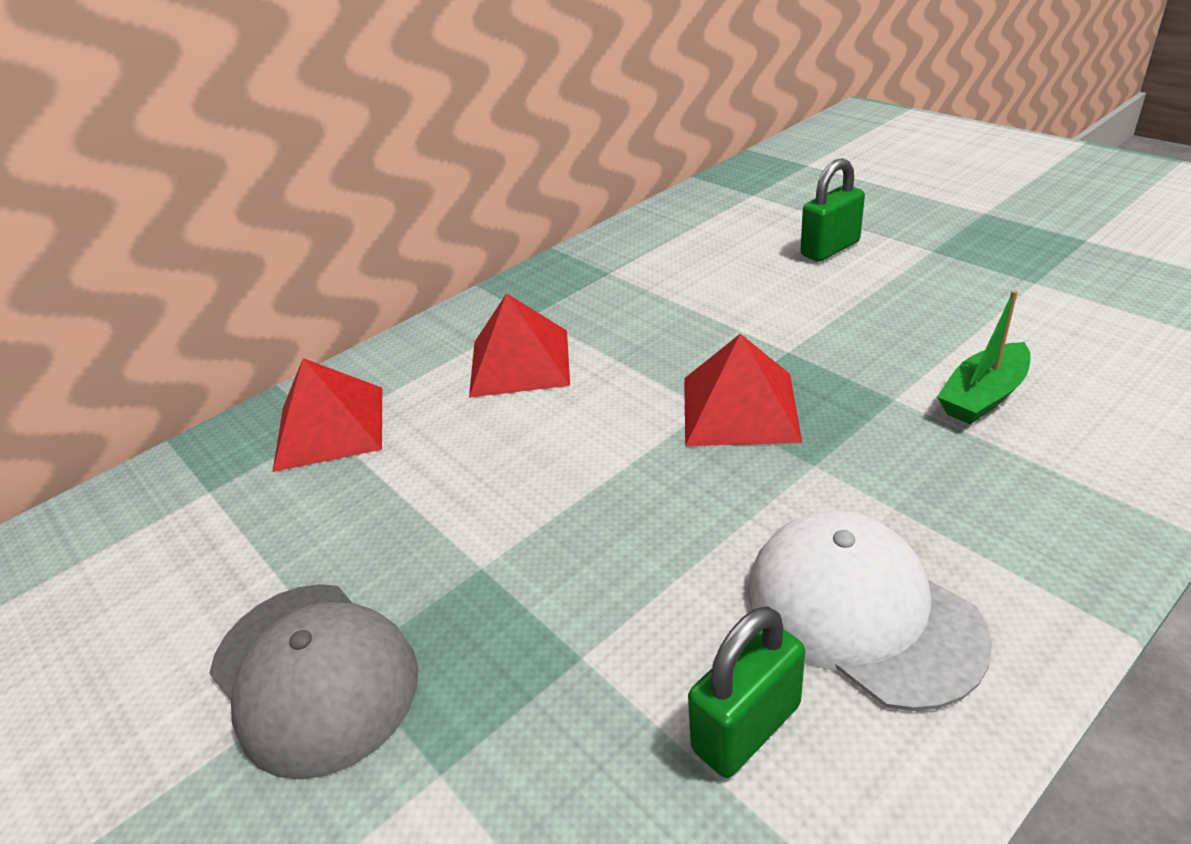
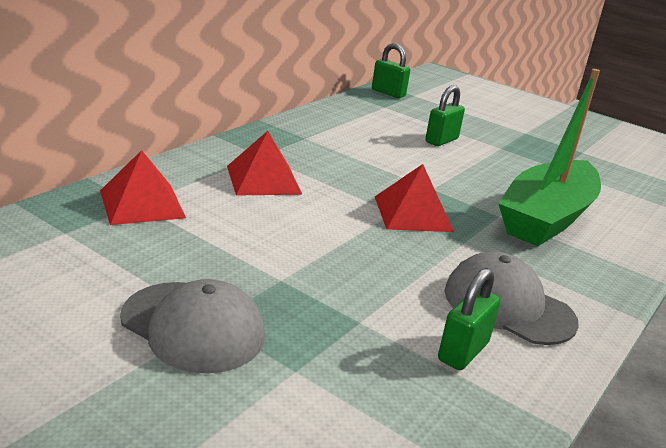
camera: 20 degrees left, 10 degrees down
white cap [748,510,992,711] -> grey cap [444,252,579,345]
green boat [937,290,1031,424] -> green boat [498,69,601,246], size x2.28
none -> green padlock [372,43,410,98]

